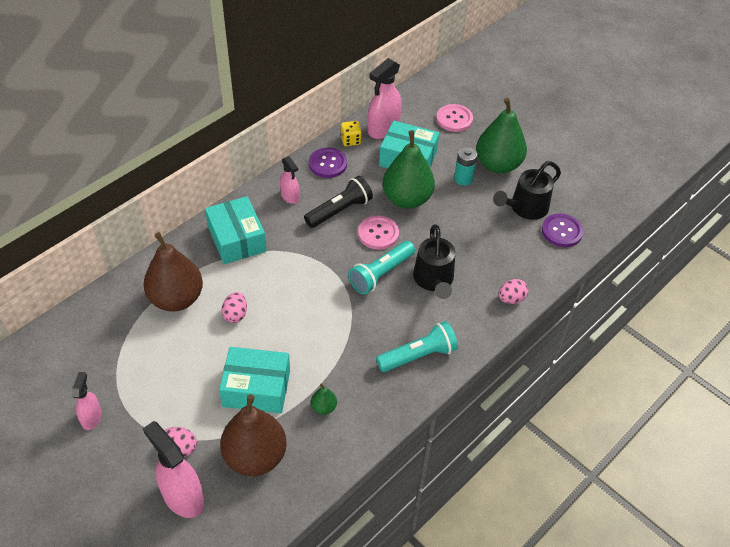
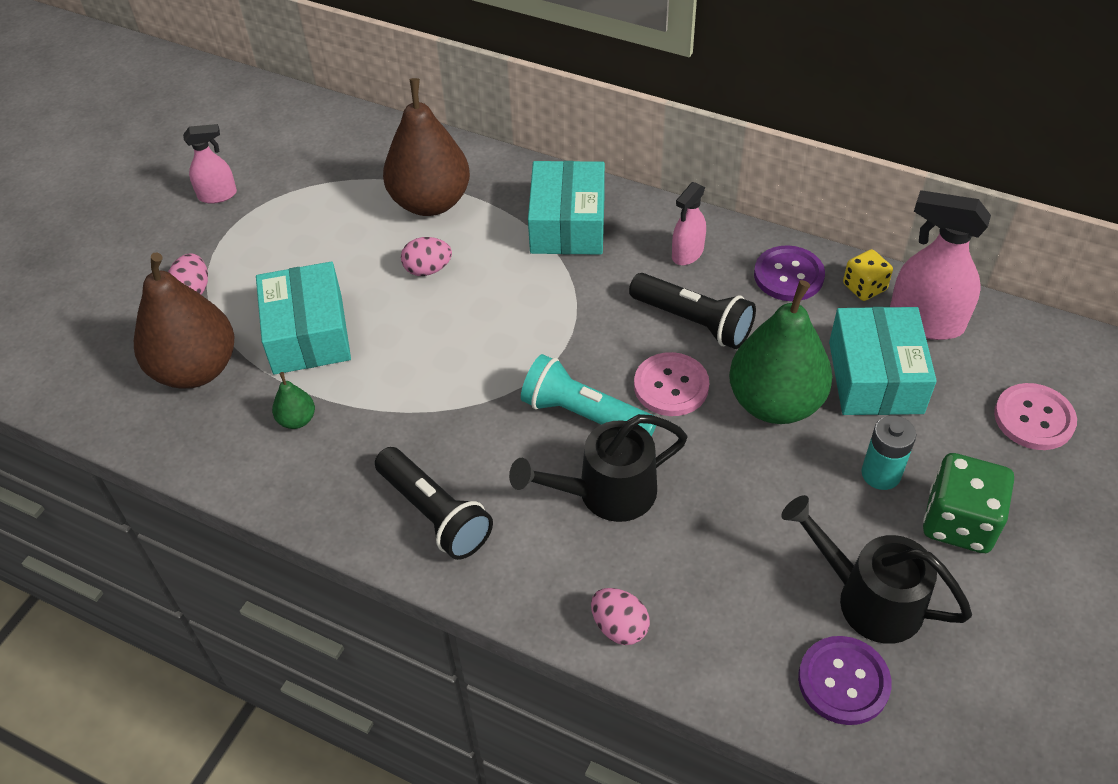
camera: 75 degrees right, 0 degrees up
pink spray bottle [143,421,204,518] -> none
turquoise box [205,196,267,264] -> turquoise box turned 45 degrees counterclockwise [528,161,605,255]
turquoise flashlight [376,321,458,372] -> black flashlight [375,447,493,560]
green pear [476,98,527,174] -> green dice [923,453,1014,553]

